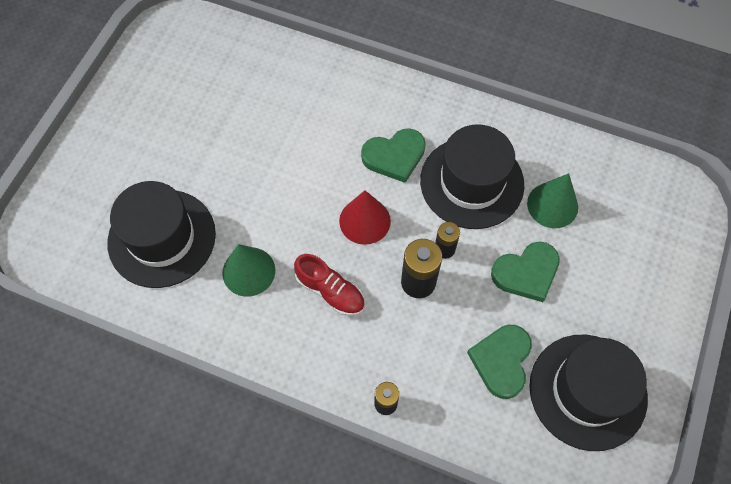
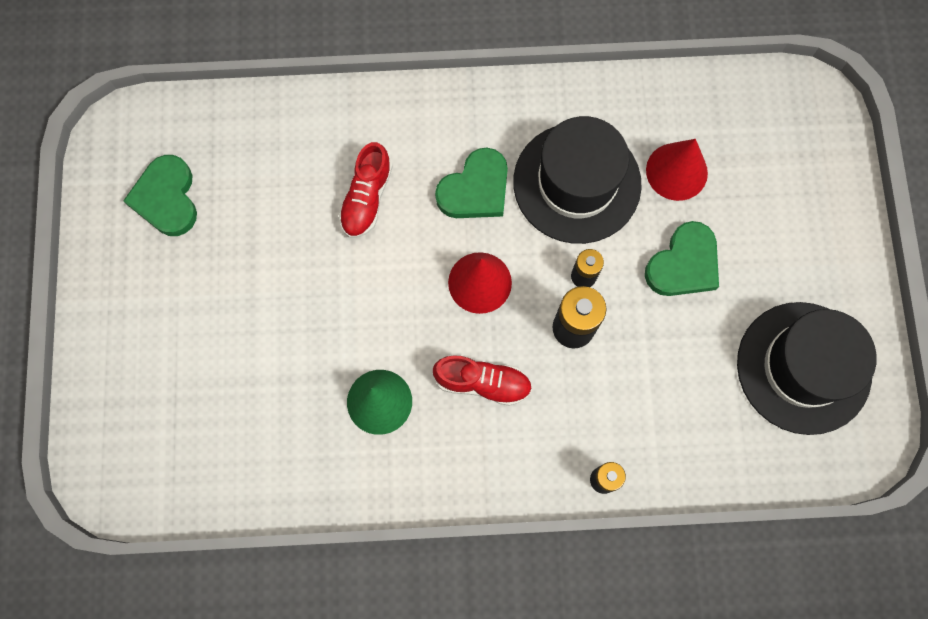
camera: 25 degrees left, 10 degrees up
black hat [107,181,216,288] -> none
green heart [467,325,532,399] -> green heart moved to [123,155,197,236]
green cone [527,173,578,228] -> red cone [646,139,708,201]
none -> red shoe [339,142,392,238]

